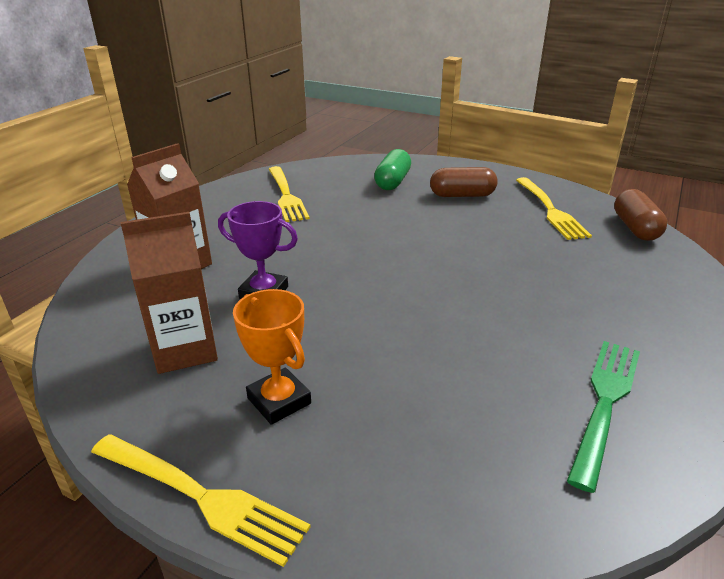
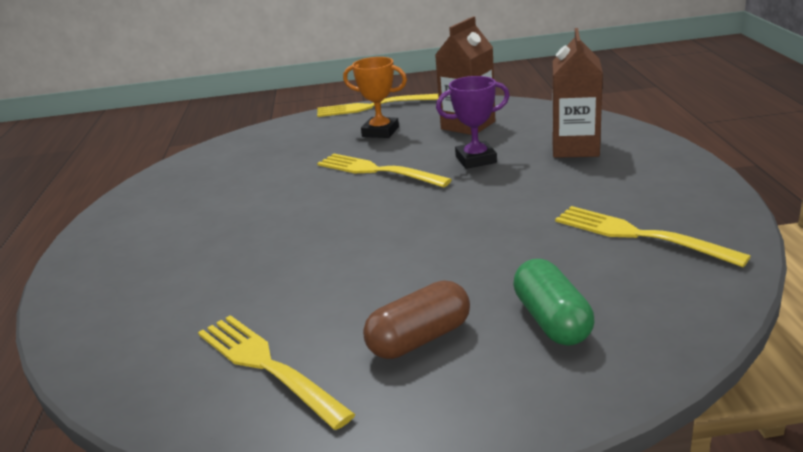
camera: 150 degrees right, 5 degrees down
green fork [567,341,640,493] -> none
brown capsule [614,189,667,241] -> none
none -> yellow fork [317,153,452,188]

